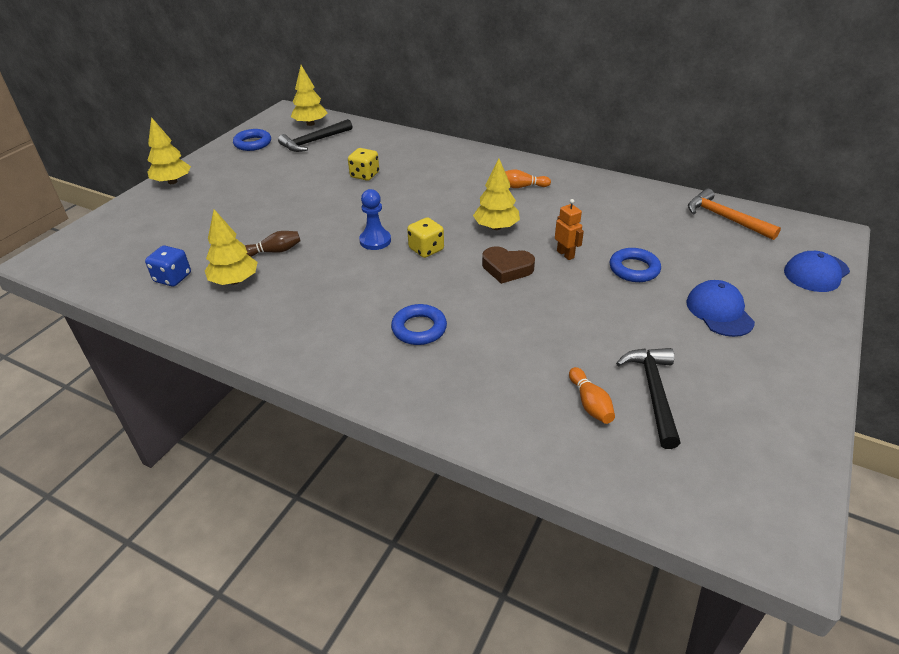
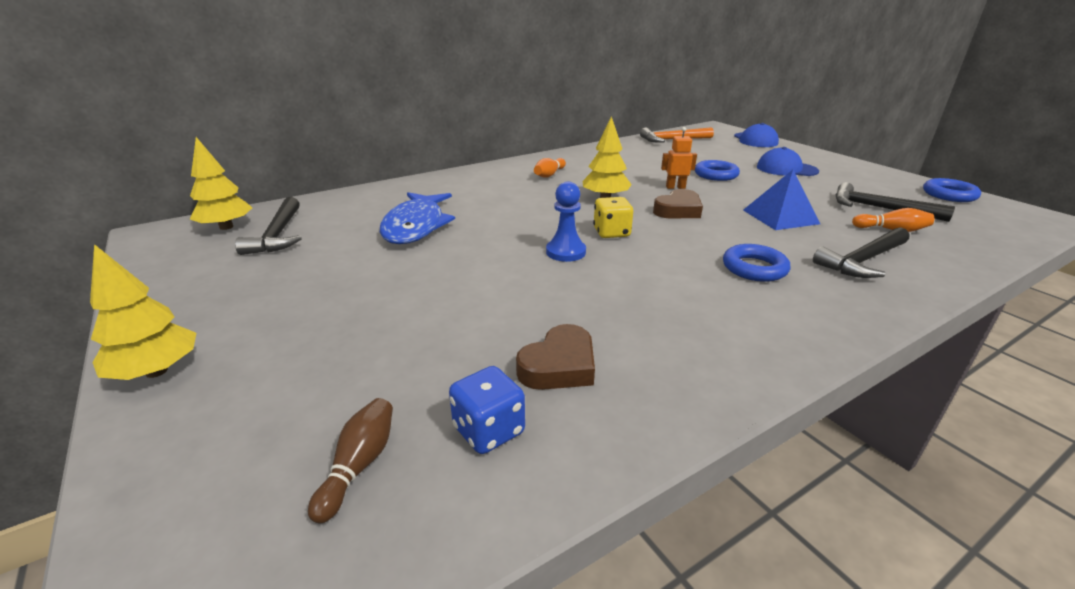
camera: 60 degrees left, 10 degrees down
yellow tree [205,209,258,285] -> brown heart [516,324,595,390]
blue ring [233,129,271,151] -> blue ring moved to [923,178,981,202]
brown bowling pin [245,231,301,257] -> brown bowling pin moved to [308,398,393,524]
yellow dice [348,148,379,181] -> blue fish [380,192,455,244]
none -> blue pyramid [743,170,820,230]
none -> black hammer [813,227,909,278]

